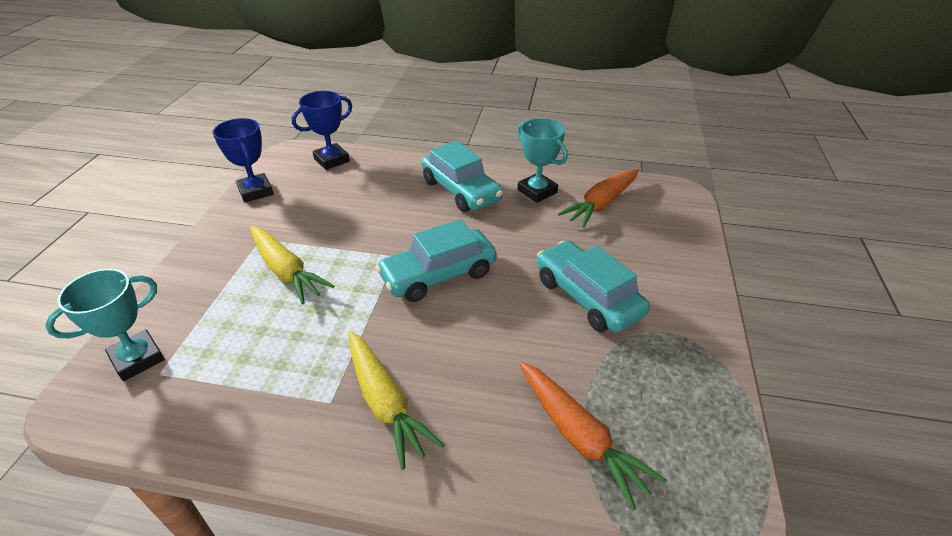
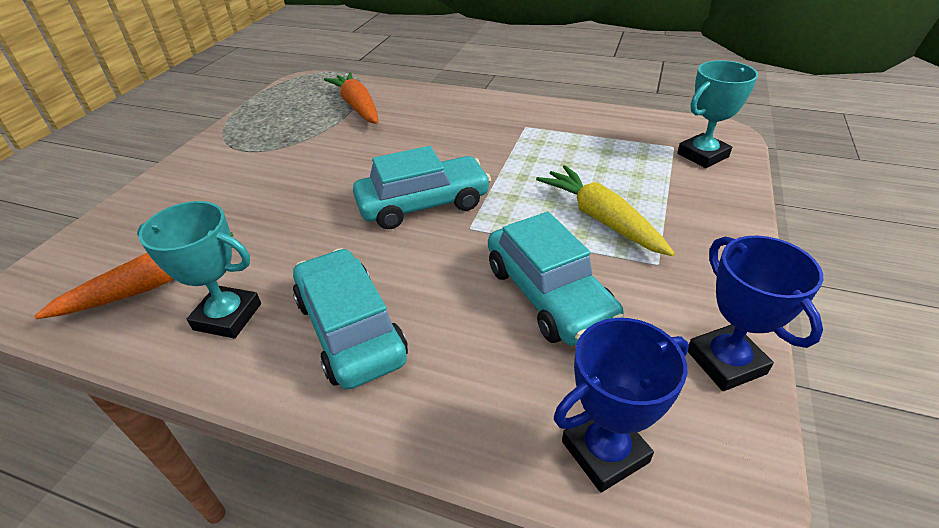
camera: 170 degrees left, 0 degrees up
yellow carrot [348,331,444,470] -> none
turquoise trophy [517,118,568,203] -> turquoise trophy turned 45 degrees counterclockwise [137,201,261,339]
turquoise car [537,240,650,333] -> turquoise car moved to [488,212,624,346]

